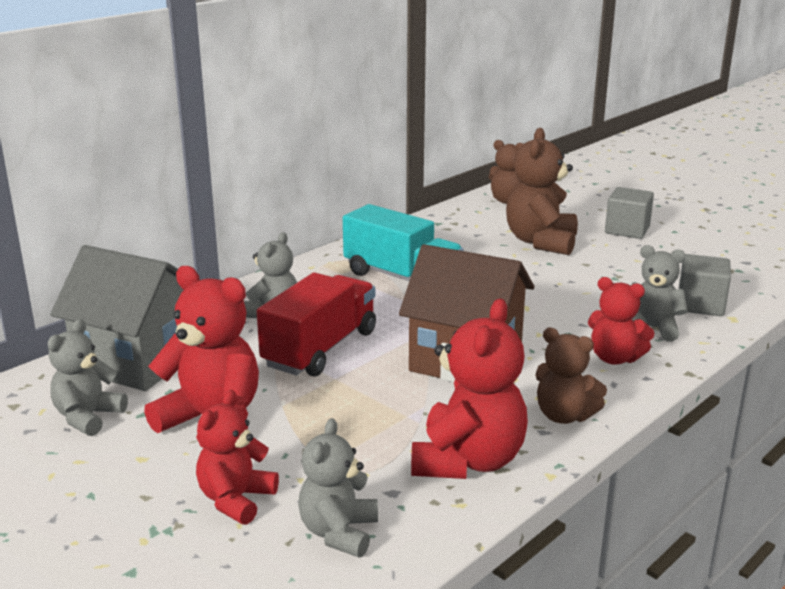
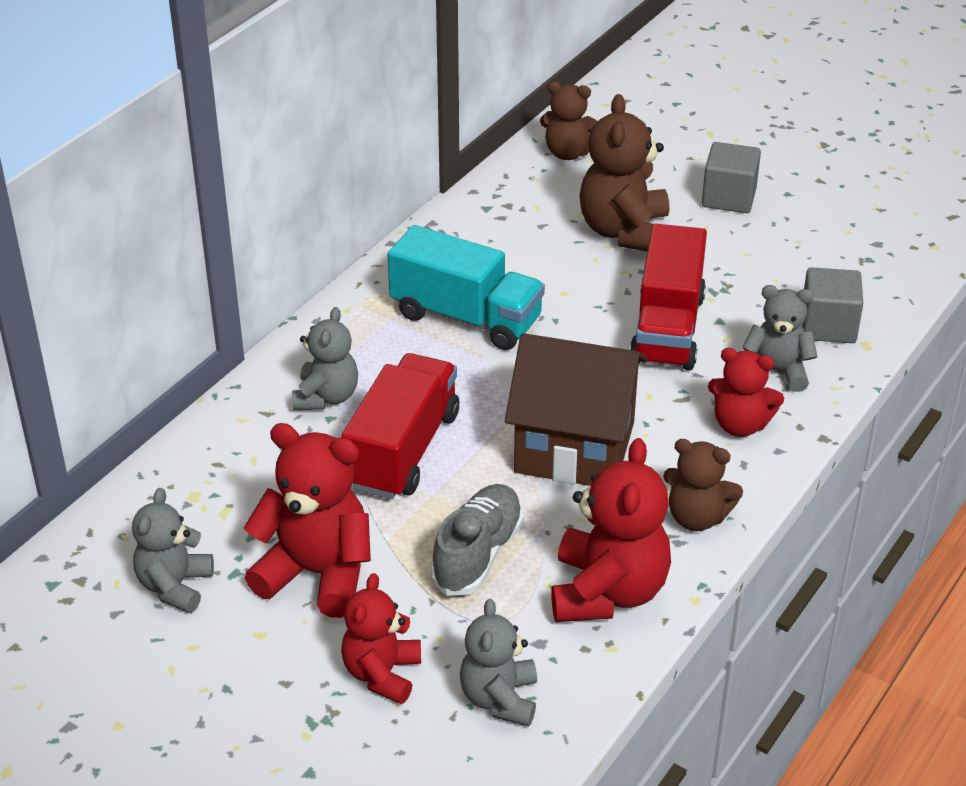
camera: 10 degrees left, 15 degrees up
grey house [50,245,184,391] -> none
none -> grey shoe [430,484,523,596]
none -> red truck [629,224,707,370]

